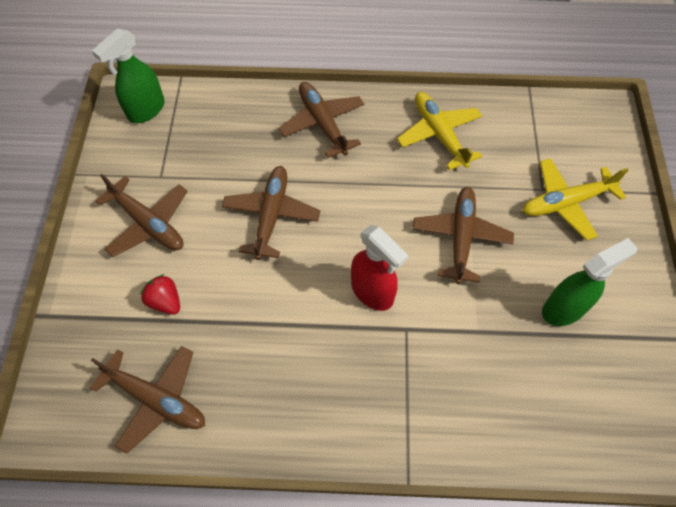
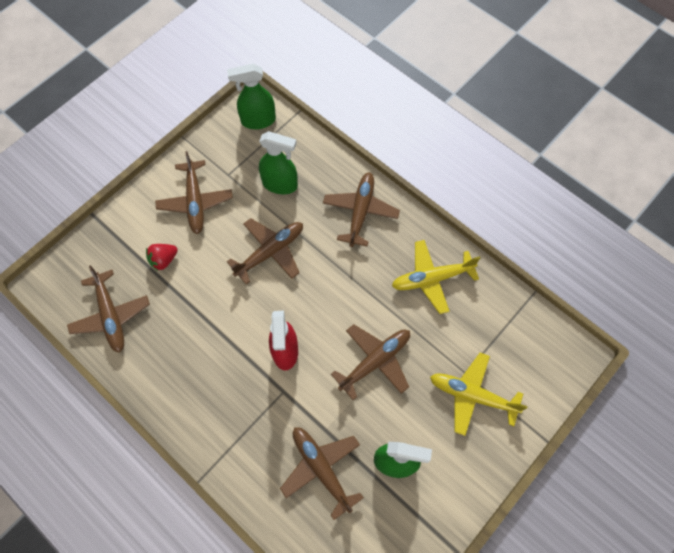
camera: 40 degrees right, 5 degrees up
red strawberry [140,274,180,315] -> red strawberry turned 120 degrees counterclockwise [146,244,178,271]
yellow plane [397,92,482,170] -> yellow plane turned 120 degrees counterclockwise [392,240,480,314]
none -> green spray bottle [259,131,298,194]
none -> brown plane [280,427,364,520]

